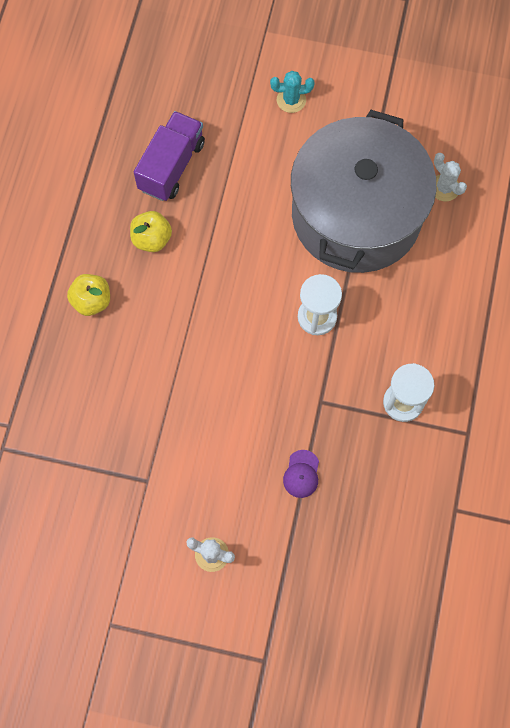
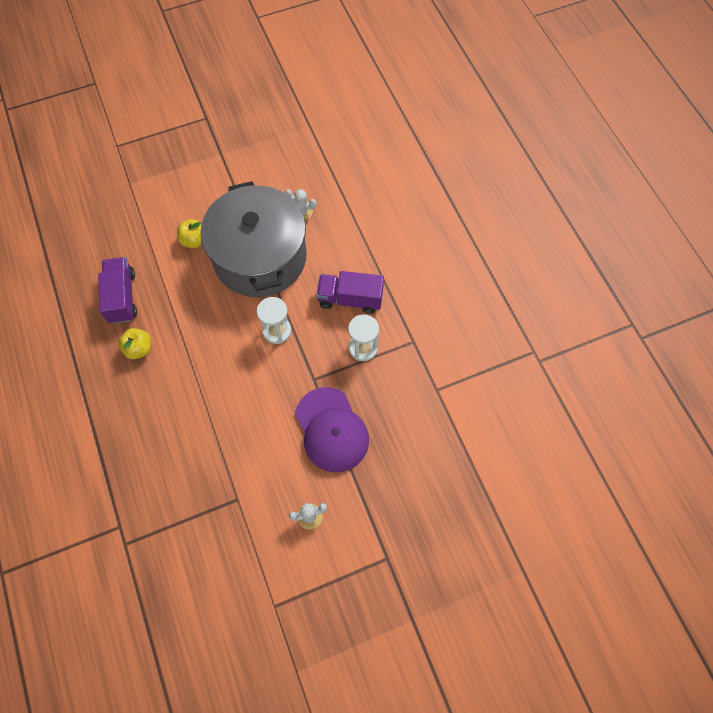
camera: 35 degrees left, 5 degrees down
yellow apple [67,274,110,316] -> yellow apple moved to [177,219,202,248]
turquoise cactus [270,71,315,113] -> none
purple cap [283,450,319,498] -> purple cap [295,387,369,472], size x2.50
none -> purple truck [316,271,384,314]

